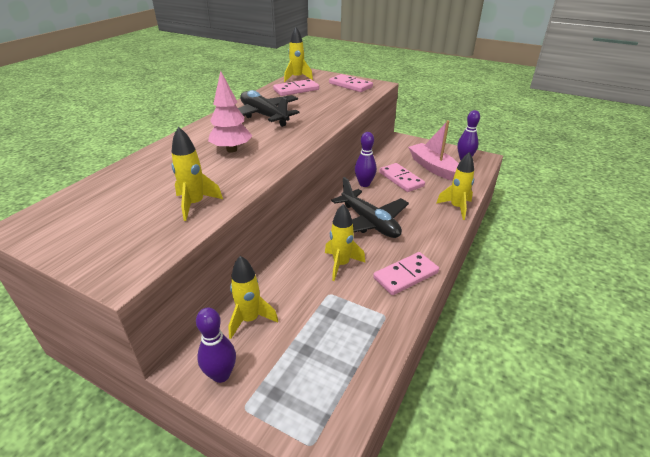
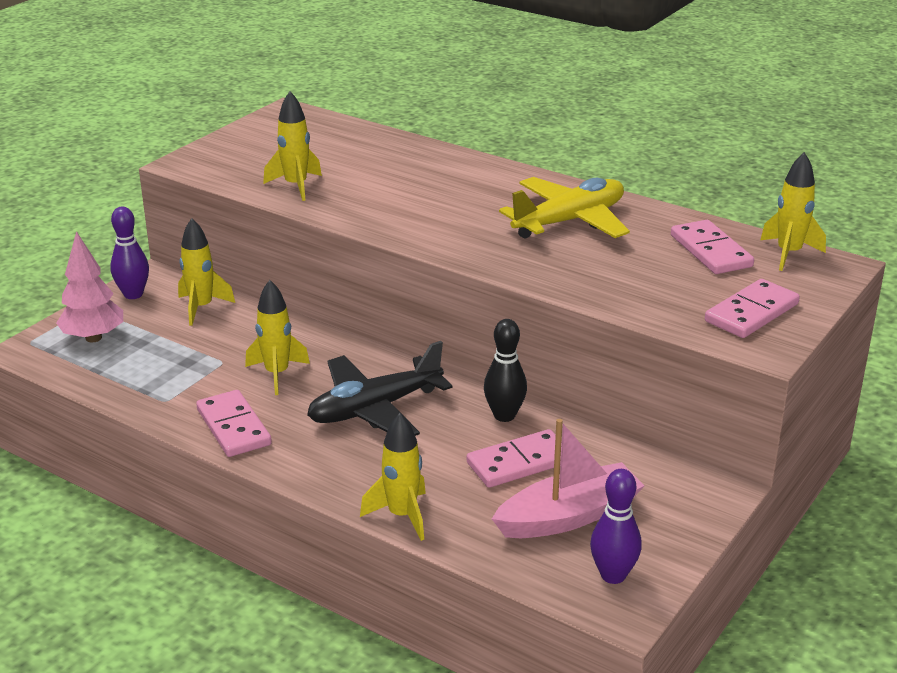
camera: 95 degrees right, 5 degrees down
pink tree [208,71,252,153] -> pink tree moved to [56,231,123,342]
black plane [238,90,299,127] -> yellow plane [499,177,630,239]
purple bowling pin [355,132,377,187] -> black bowling pin [484,319,527,422]

